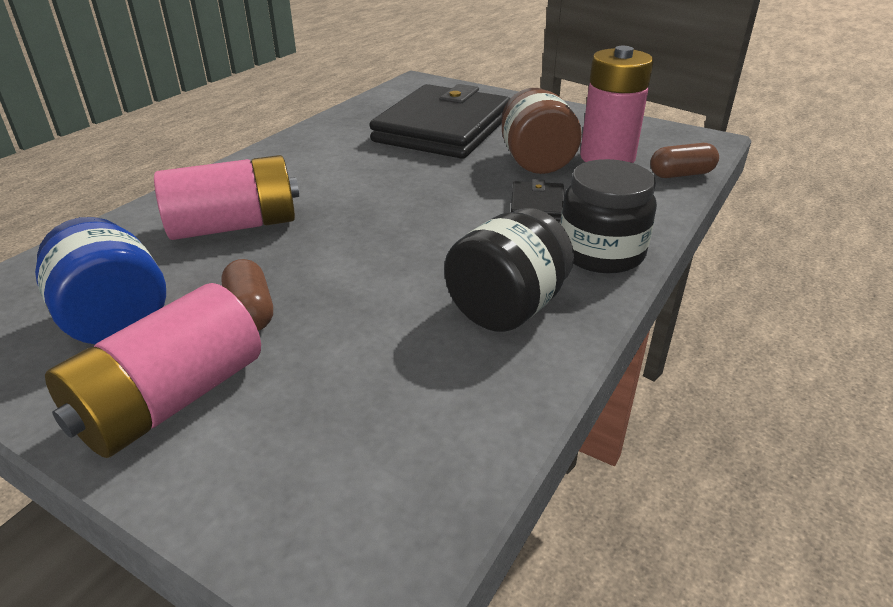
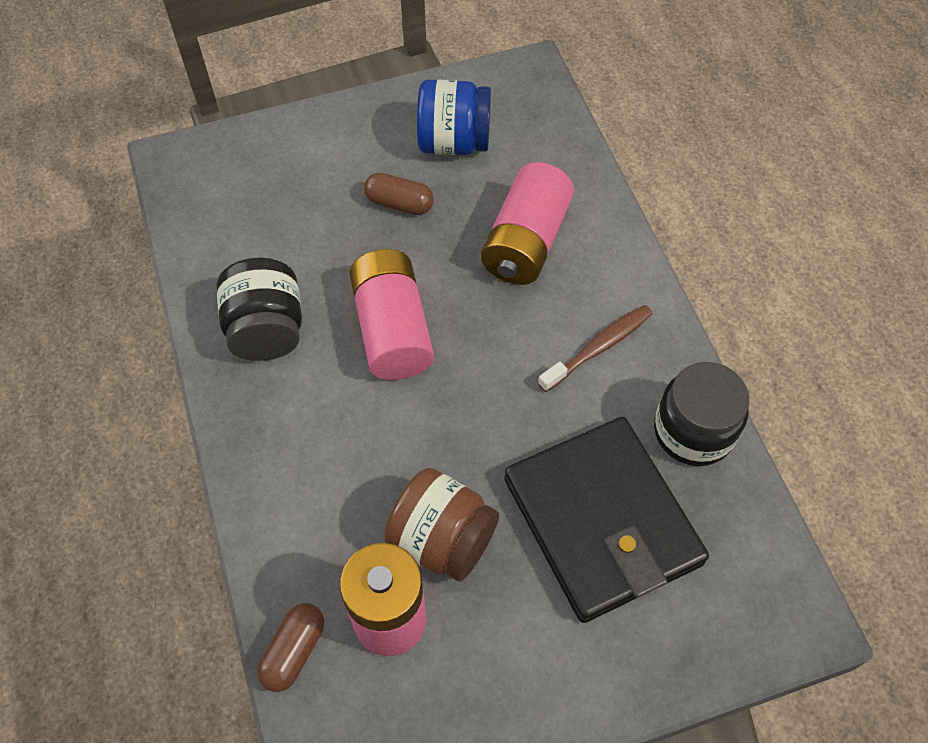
camera: 130 degrees right, 25 degrees up
pink battery [45,283,261,458] -> pink battery moved to [349,249,434,380]
black wallet [511,179,565,222] -> none
black jar [560,159,657,273] -> black jar moved to [654,362,749,466]
none -> brown toothbrush [538,305,653,392]

